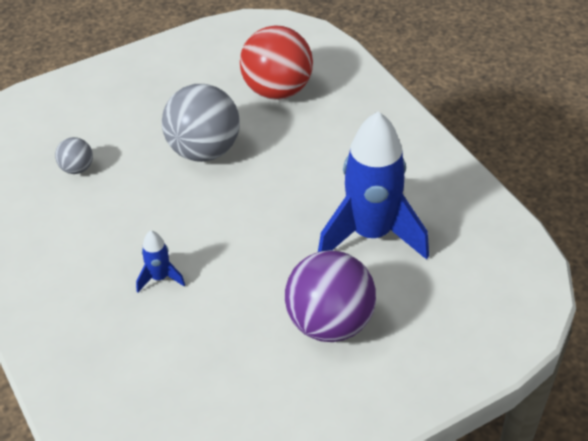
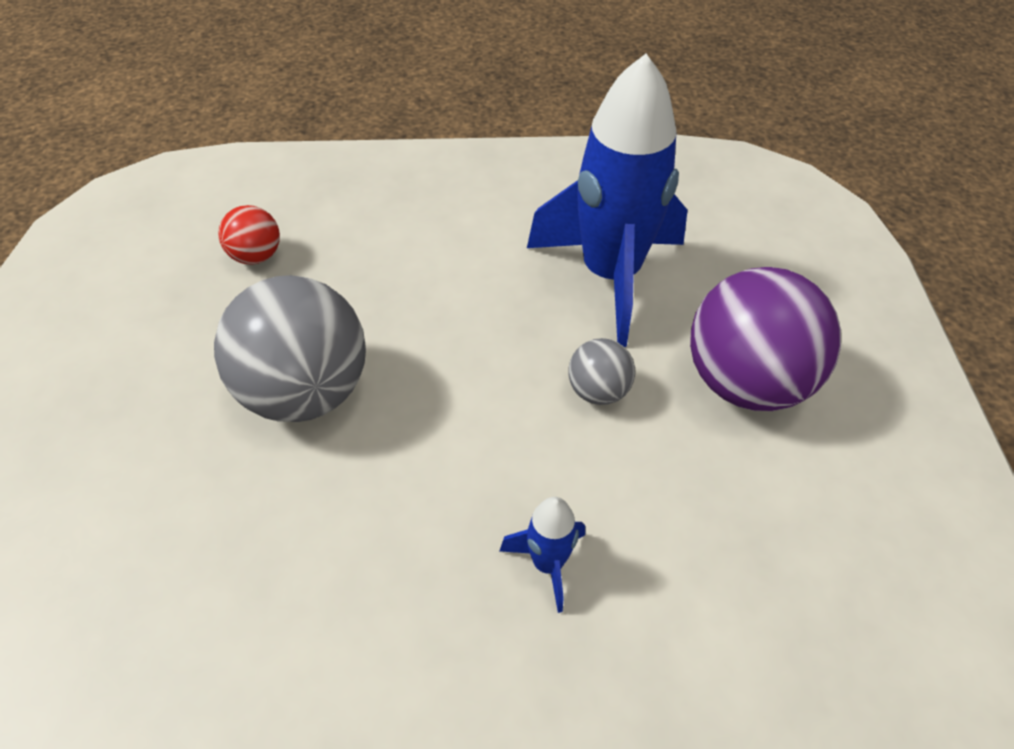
camera: 65 degrees left, 5 degrees up
grey ball [55,137,93,174] -> grey ball moved to [568,338,635,405]
red ball [240,25,313,100] -> red ball [218,205,280,265], size x0.48

